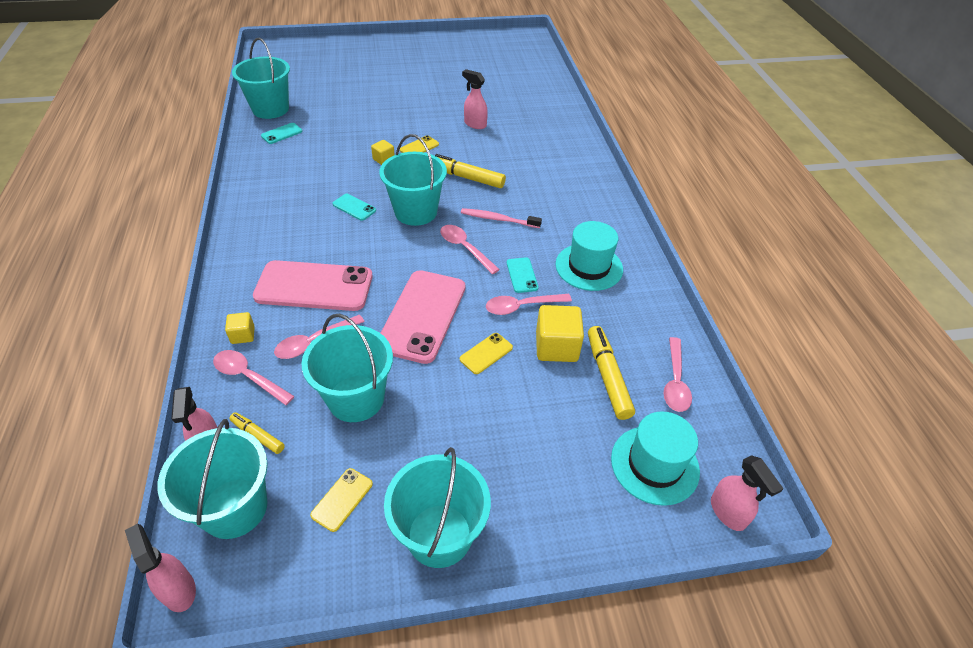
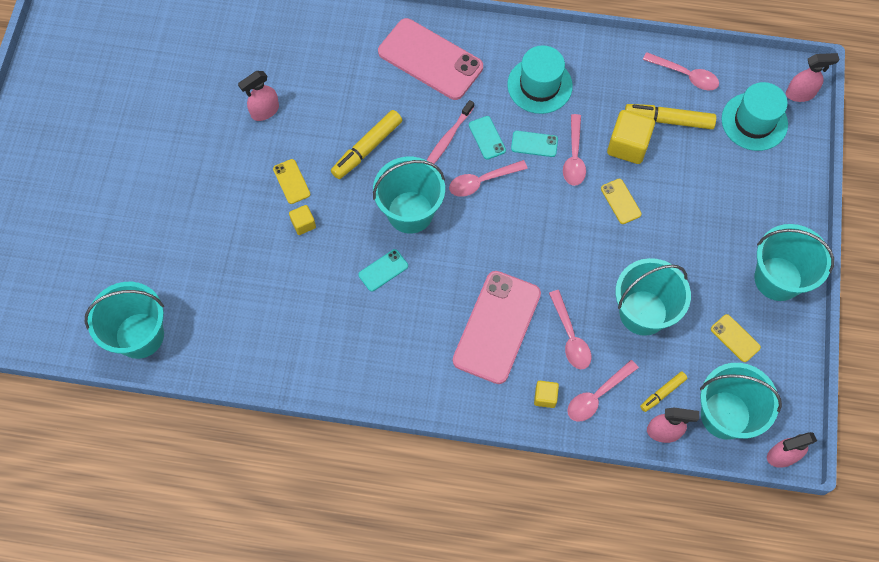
camera: 70 degrees left, 20 degrees up
turquoise phone [261,123,302,144] -> turquoise phone moved to [469,116,506,160]
pink phone [381,270,465,364] -> pink phone moved to [378,18,483,100]

